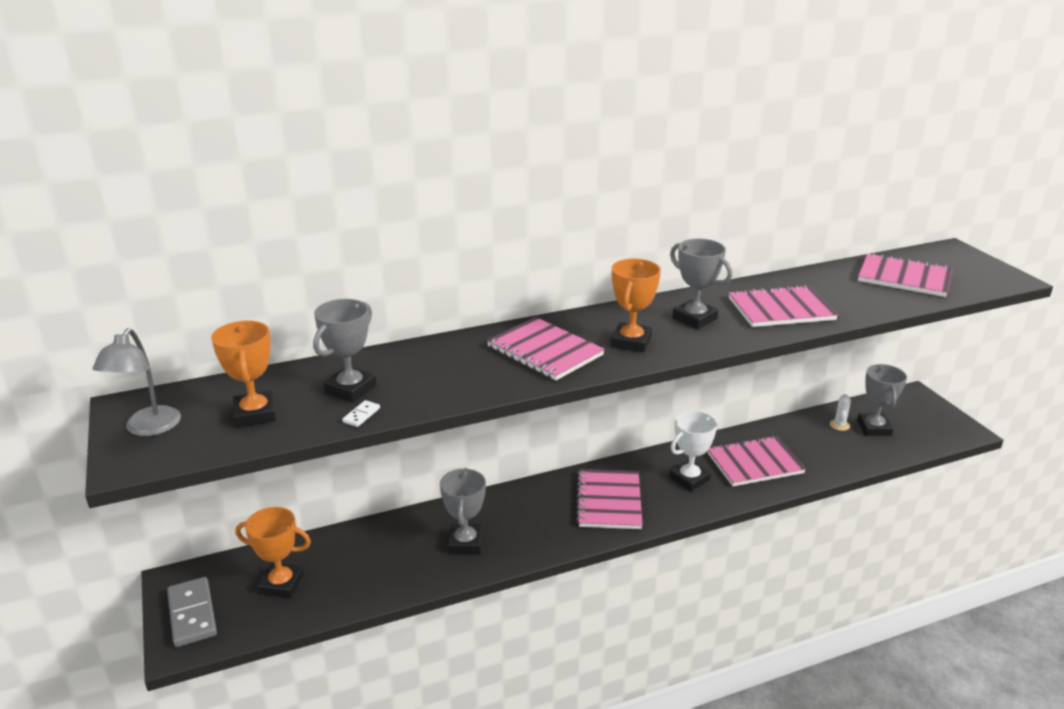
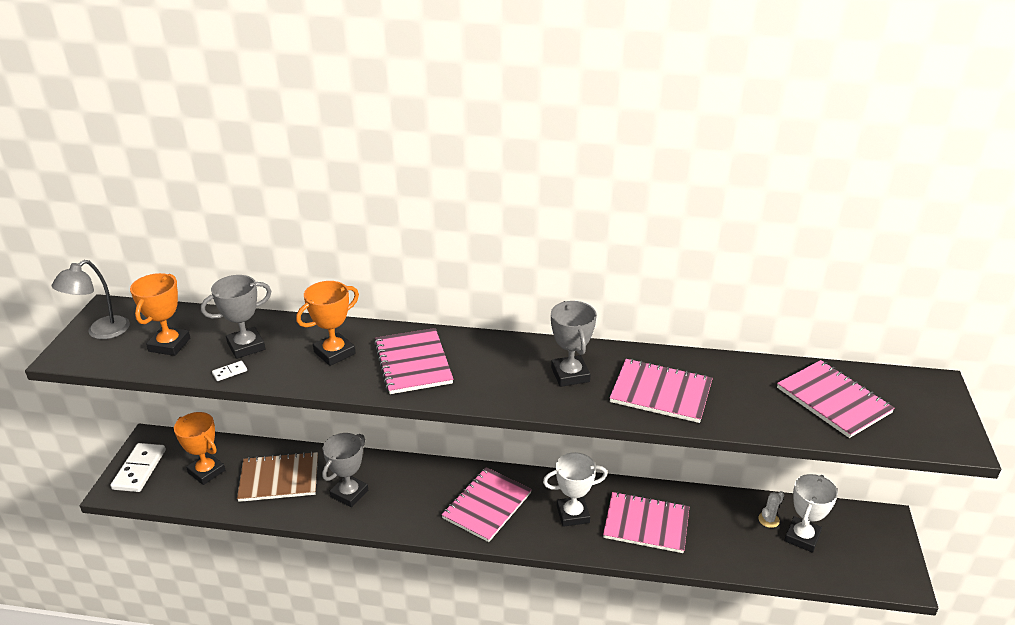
camera: 30 degrees right, 5 degrees up
grey domino [167,577,217,647] -> white domino [110,443,166,492]
orange trophy [611,259,661,352] -> orange trophy moved to [296,281,359,366]
grey trophy [857,364,907,436] -> white trophy [784,474,838,553]
none -> brown notebook [237,452,318,502]

